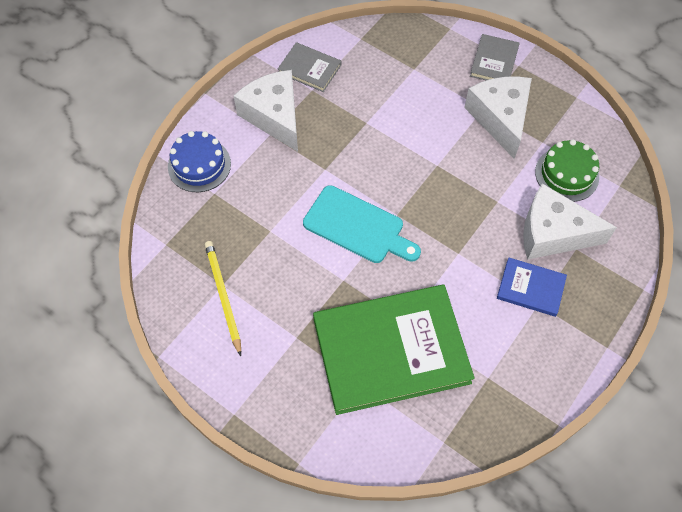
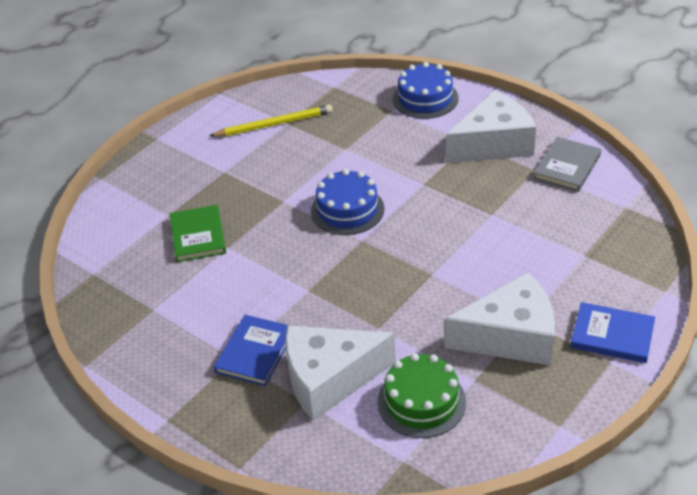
camera: 95 degrees right, 20 degrees down
turquoise cutting board [303,185,421,263] -> blue cake [311,169,384,235]
green book [313,285,475,415] -> green book [170,205,226,262], size x0.45
grey book [470,34,520,80] -> blue book [571,302,655,363]
white cheese [523,183,617,260] -> white cheese turned 120 degrees counterclockwise [285,325,396,421]

